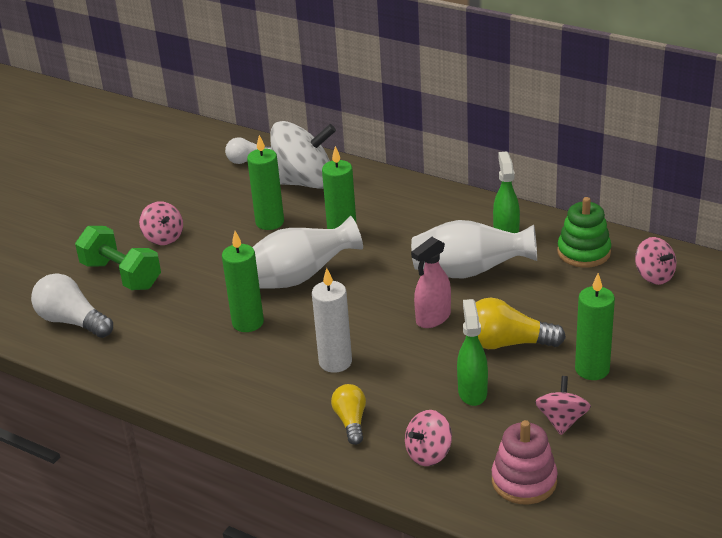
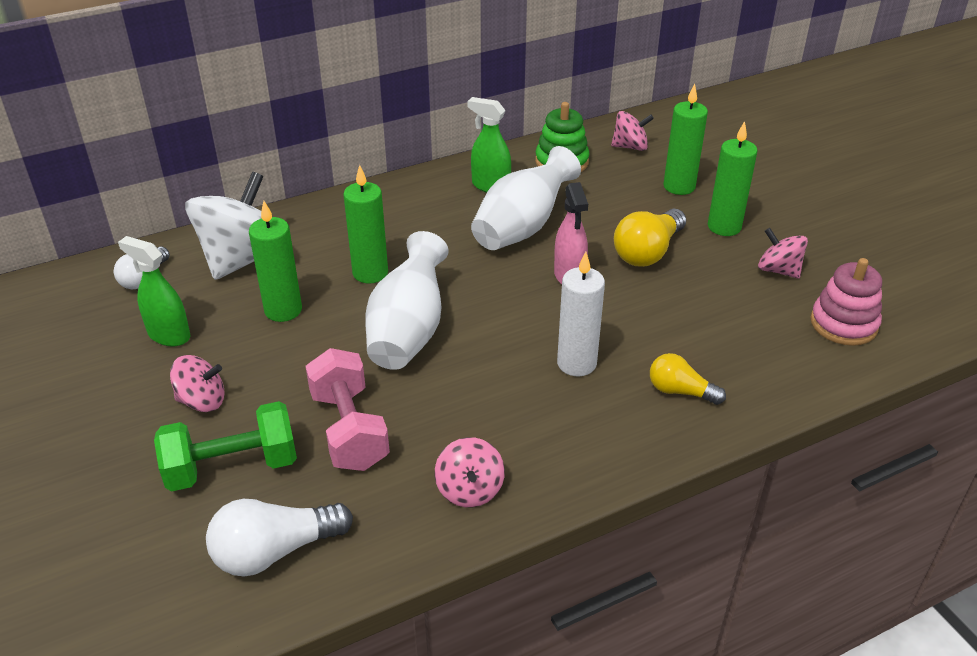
camera: 60 degrees left, 5 degrees up
green candle [222,231,264,332] -> green candle moved to [663,84,708,195]
pink spinning top [405,410,452,466] -> pink spinning top moved to [435,437,505,507]
green spray bottle [457,299,488,406] -> green spray bottle moved to [118,236,190,346]
none -> pink dumbbell [305,348,390,471]

